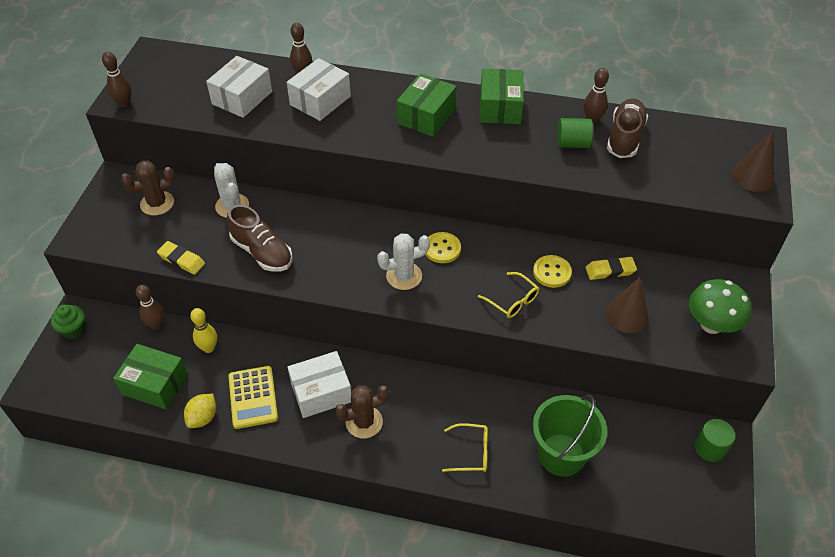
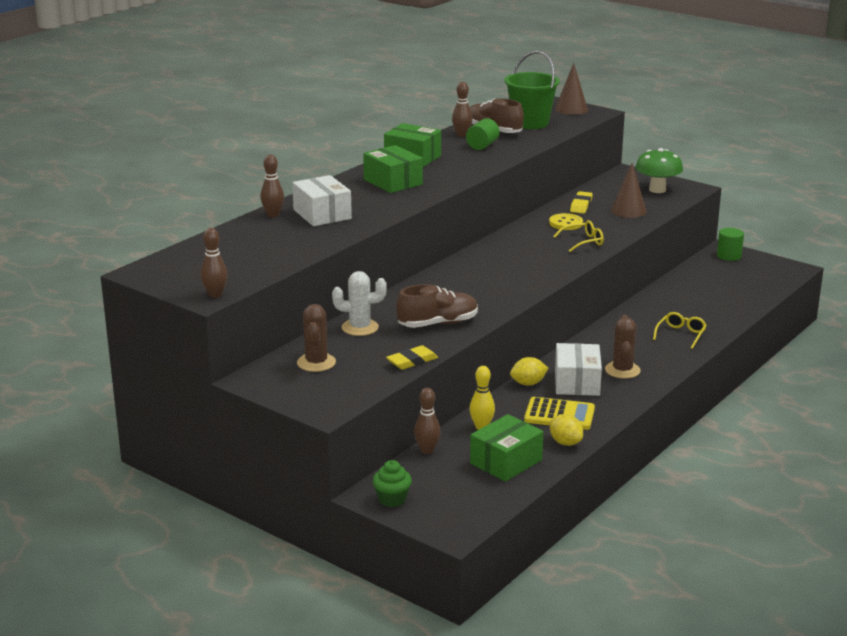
camera: 65 degrees left, 25 degrees down
white box [206,56,272,118] -> none
white cactus [377,233,430,290] -> none
yellow button [425,232,461,263] -> none
green bucket [532,395,607,477] -> green bucket moved to [504,51,560,129]
none -> yellow lemon [510,357,548,386]

